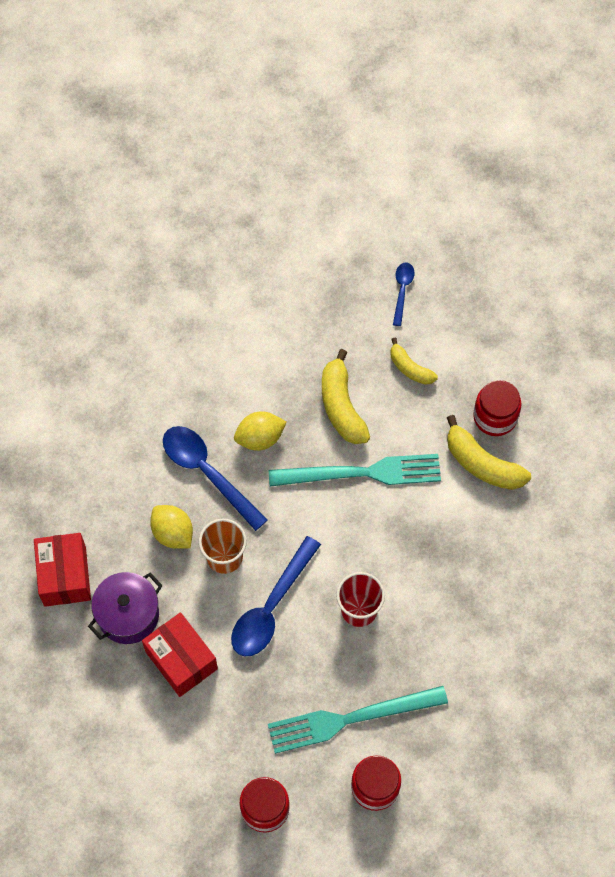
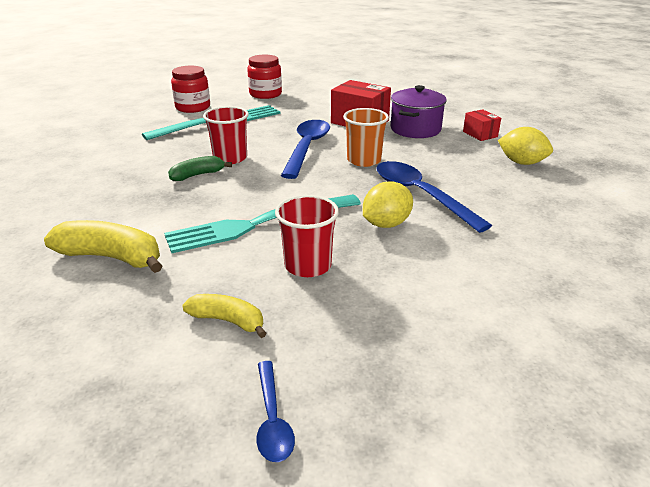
camera: 160 degrees right, 35 degrees down
red box [34,533,91,607] -> red box [463,109,501,141], size x0.56
yellow lemon [150,505,193,549] -> yellow lemon moved to [498,127,553,165]
blue spoon [163,426,268,531] -> blue spoon turned 150 degrees counterclockwise [376,161,492,233]
yellow banana [322,349,370,444] -> red cup [275,195,339,277]
red jar [473,380,522,436] -> none
none -> green banana [168,156,232,181]

